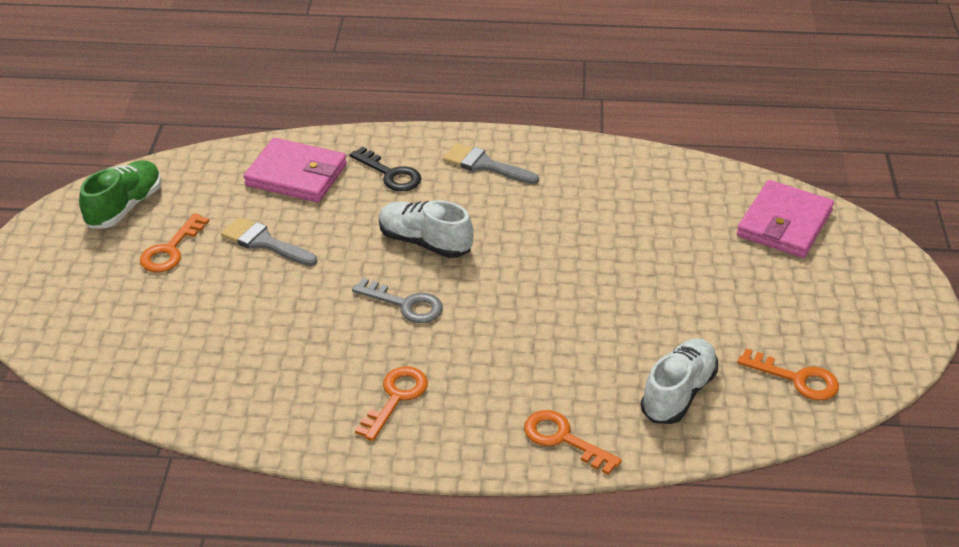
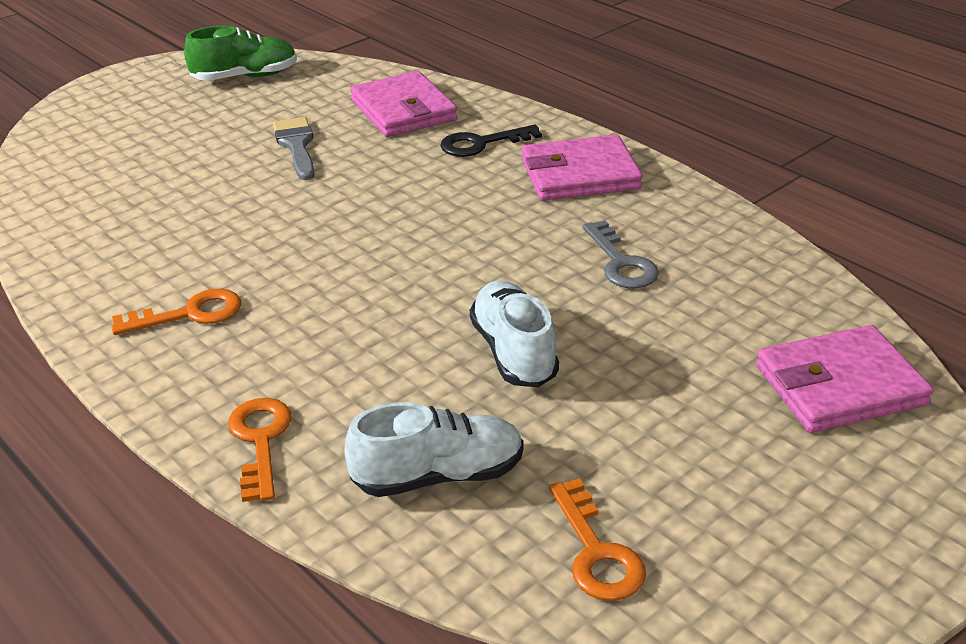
camera: 45 degrees right, 5 degrees down
orange key [140,213,209,272] -> none
black key [349,146,421,191] -> black key turned 75 degrees clockwise [440,125,542,157]
grey key [352,278,443,323] -> grey key moved to [583,220,659,289]
white shoe [379,200,474,258] -> white shoe moved to [470,281,559,387]
grey brush [443,143,539,184] -> pink wallet [521,135,643,201]

